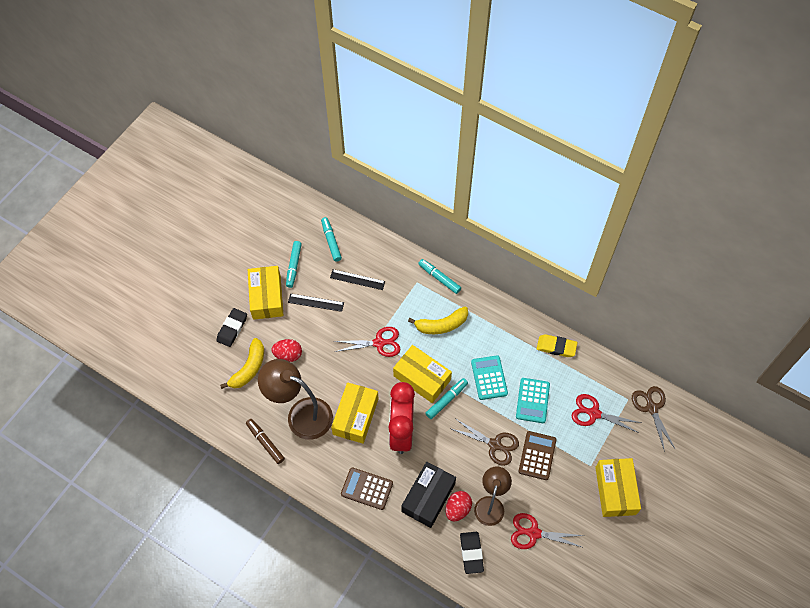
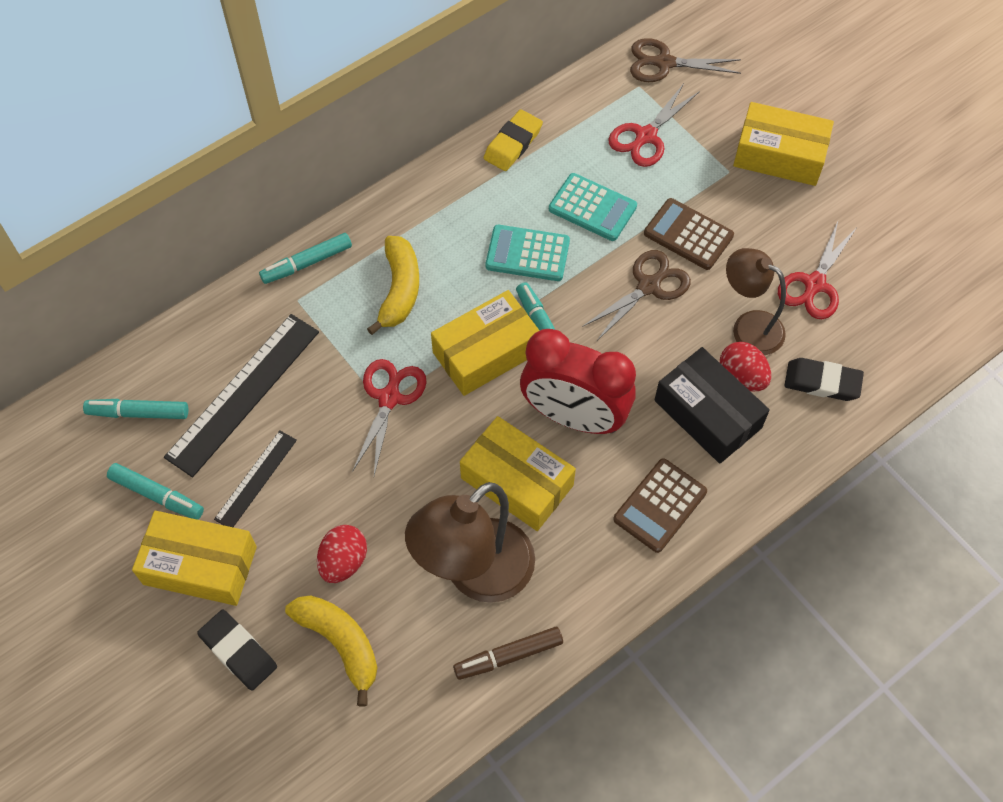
camera: 70 degrees left, 0 degrees up
black ruler [330,269,385,290] -> black ruler [164,314,319,477], size x1.81

